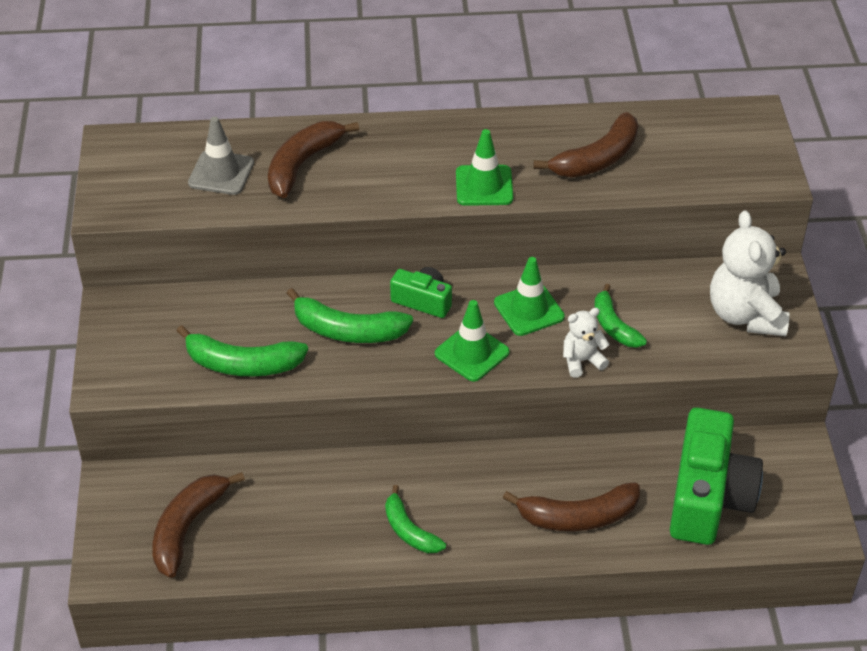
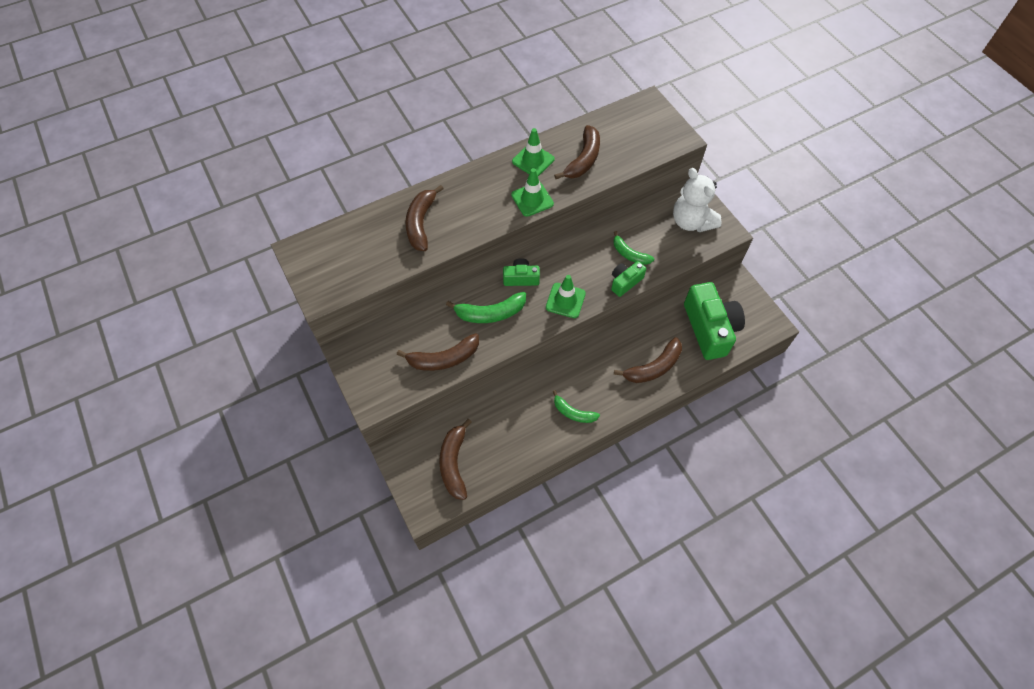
camera: 25 degrees left, 15 degrees up
green banana [177,325,308,377] -> brown banana [397,333,479,371]
grey traffic cone [188,117,254,195] -> none
green traffic cone [494,257,565,336] -> green traffic cone moved to [512,128,555,176]
white teddy bear [563,308,610,378] -> green camera [611,261,646,297]

